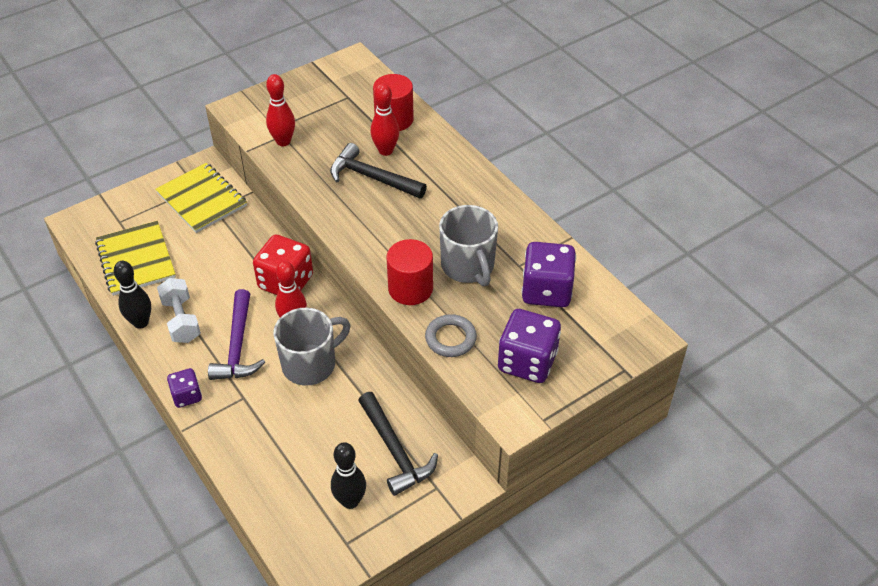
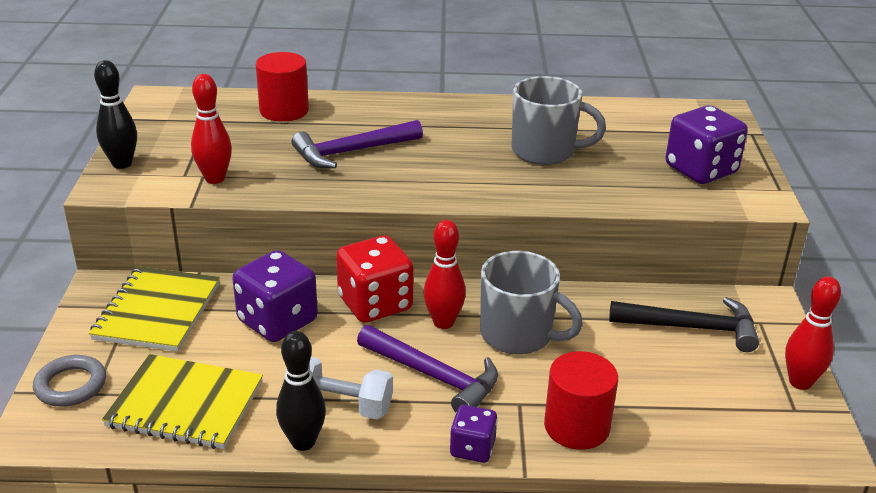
camera: 55 degrees left, 15 degrees down
yellow notebook [155,163,247,233] -> yellow notebook turned 75 degrees counterclockwise [89,266,220,352]
grey mug [273,308,350,386] -> grey mug turned 120 degrees clockwise [480,251,583,355]
black hammer [330,143,427,198] -> purple hammer [292,120,423,168]
black bowling pin [331,442,366,509] -> black bowling pin moved to [94,60,137,169]
red bowling pin [371,83,399,156] -> red bowling pin moved to [785,276,841,390]
red cylinder [387,239,433,305] -> red cylinder moved to [544,351,618,450]
grey ring [425,314,477,357] -> grey ring moved to [33,355,106,407]
purple dice [521,242,576,307] -> purple dice moved to [232,250,318,342]

